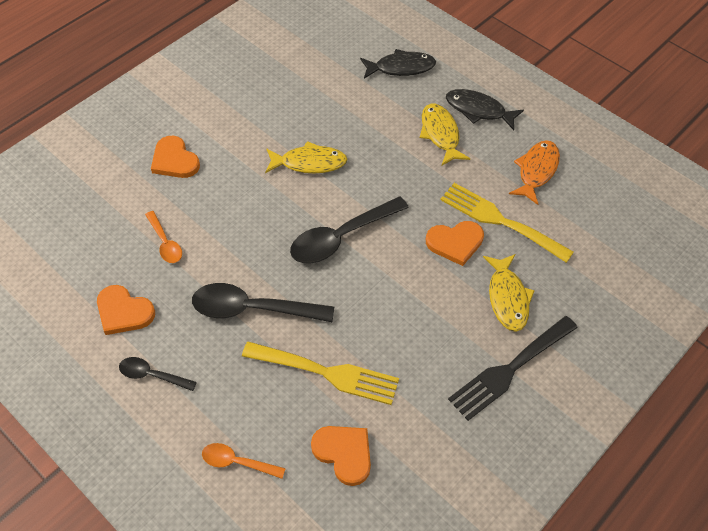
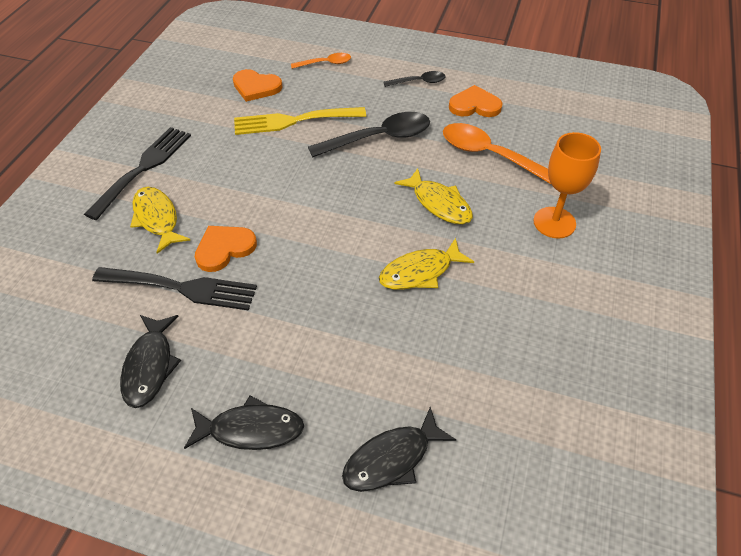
camera: 155 degrees right, 5 degrees down
orange spoon [145,211,182,263] -> orange spoon [443,123,551,184], size x1.85
orange heart [151,136,200,178] -> orange goblet [533,132,601,238]
black spoon [290,196,409,264] -> none
yellow fish [420,104,470,165] -> yellow fish moved to [394,168,473,224]
yellow fork [440,183,574,263] -> black fork [92,267,257,311]
orange fish [509,140,560,205] -> black fish [120,315,181,408]

